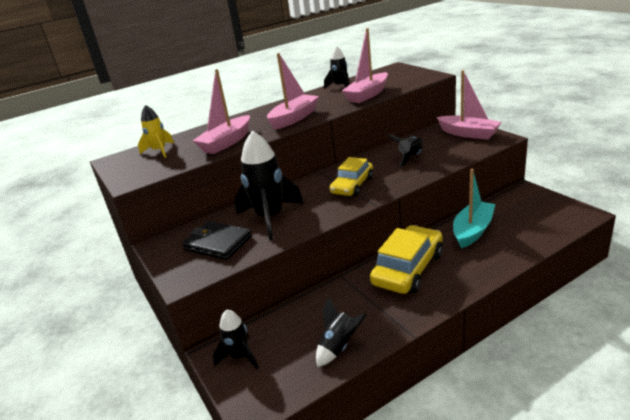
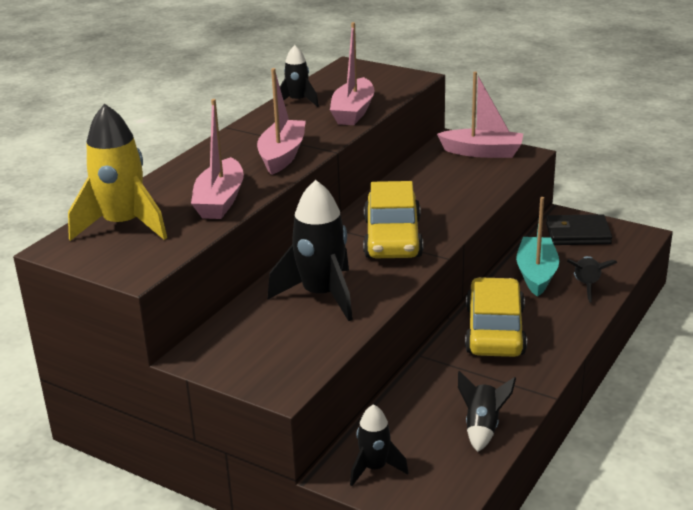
camera: 30 degrees left, 0 degrees up
yellow rocket [138,105,174,158] -> yellow rocket [68,103,167,241], size x1.78
black wallet [182,221,252,260] -> black wallet moved to [546,214,612,245]
yellow car [330,157,373,196] -> yellow car [363,181,423,258], size x1.50
black rocket [387,134,423,167] -> black rocket moved to [567,256,617,303]

